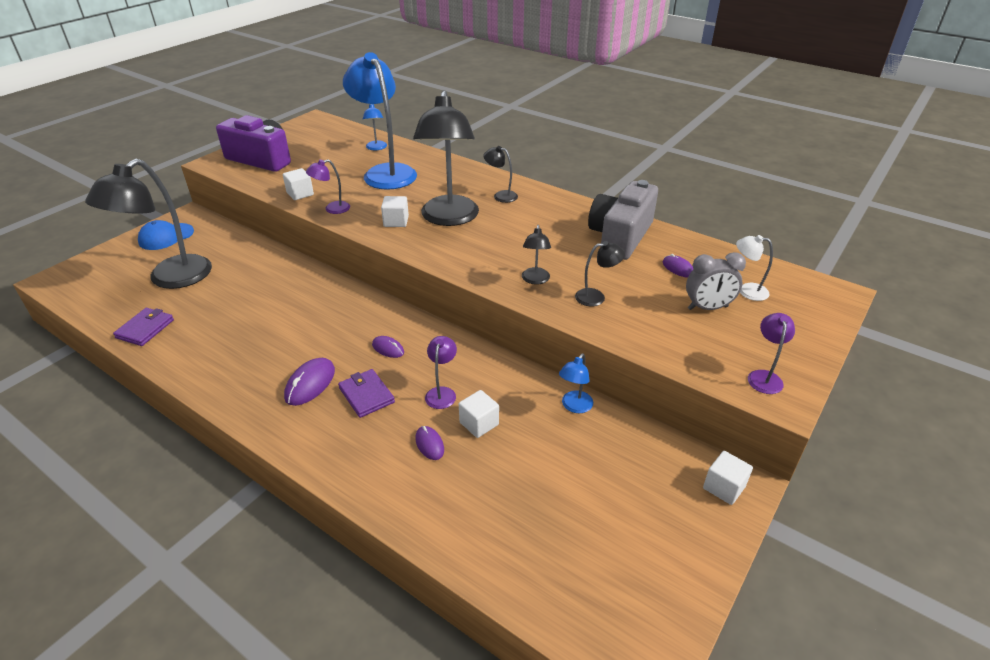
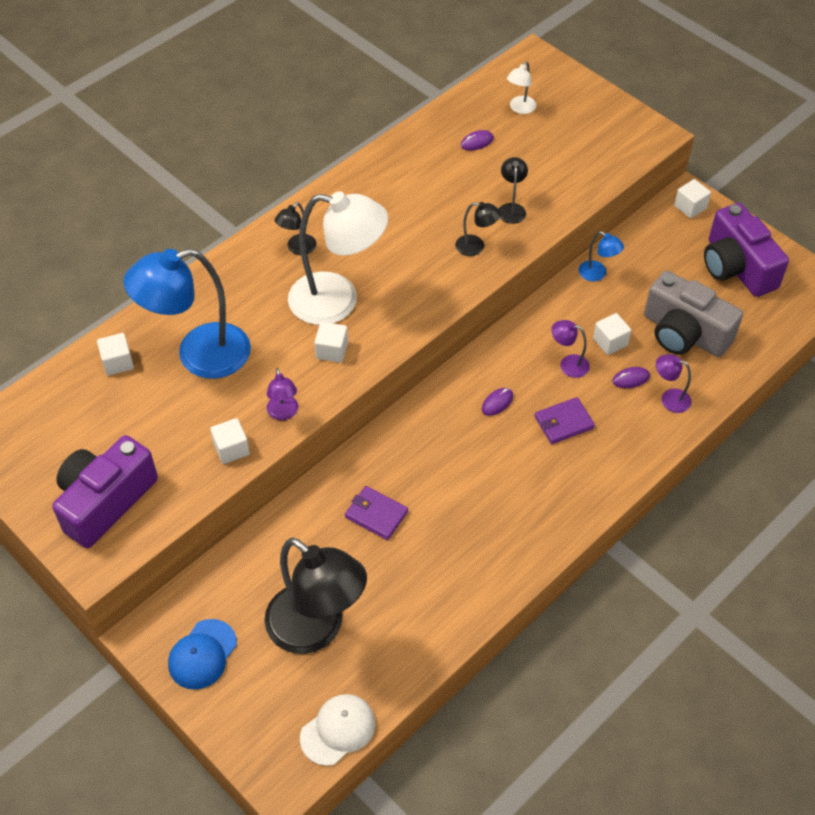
camera: 80 degrees left, 15 degrees up
purple wallet [113,308,174,346] -> purple wallet moved to [345,486,408,540]
blue cap [138,220,194,250] -> blue cap turned 60 degrees clockwise [168,619,237,690]
purple mouse [284,358,335,406] -> none
blue lamp [363,104,387,150] -> white cube [97,333,134,376]
black lamp [413,90,479,226] -> white lamp [288,191,388,325]
grey camera [588,180,658,260] -> grey camera moved to [644,271,743,357]
grey clock [686,252,746,310] -> none
purple lamp [748,313,795,394] -> purple lamp moved to [656,354,691,413]
none -> white cap [300,694,375,766]
none -> purple camera [704,203,789,297]

